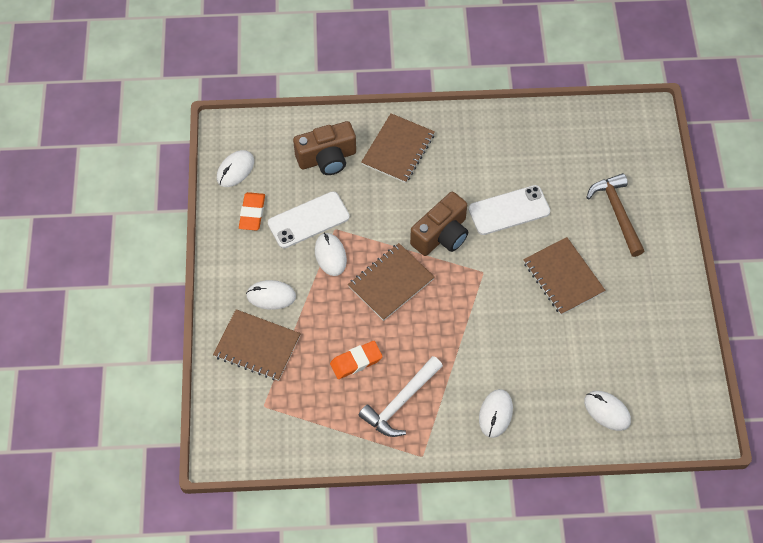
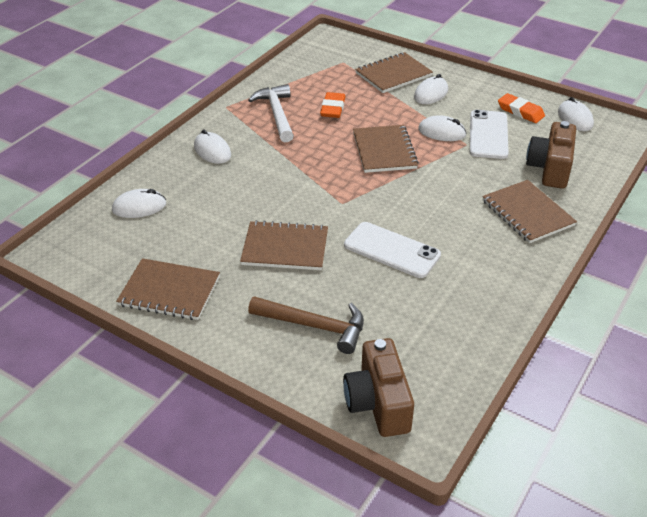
camera: 125 degrees right, 20 degrees down
brown camera [410,192,468,256] -> brown camera moved to [343,338,414,437]
white phone [469,185,550,235] -> white phone turned 75 degrees counterclockwise [344,222,441,278]
none -> brown notebook [116,258,220,320]

